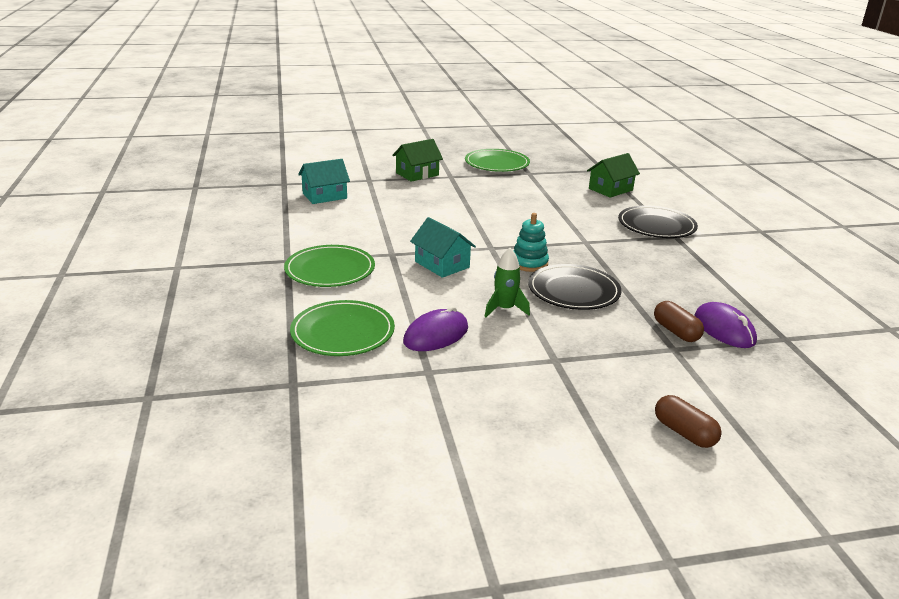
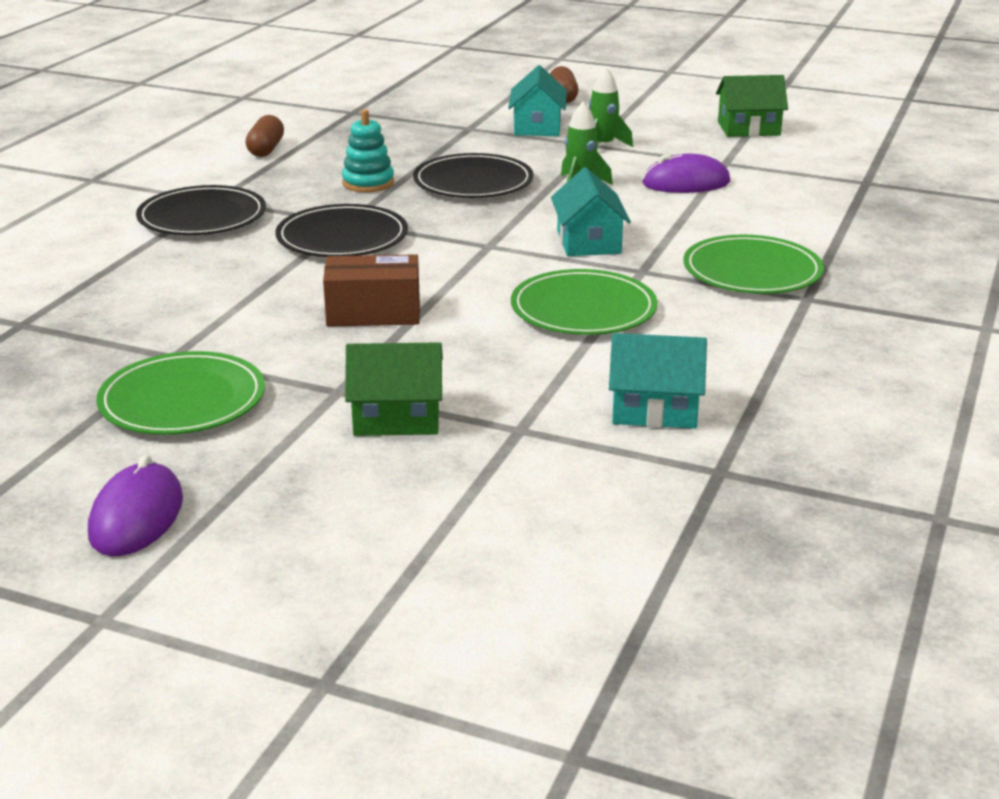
camera: 145 degrees left, 0 degrees up
green plate [290,300,395,356] -> green plate moved to [511,269,658,335]
turquoise stacking toy [514,213,549,272] -> turquoise stacking toy moved to [342,109,394,192]
green house [587,153,640,198] -> green house moved to [716,75,788,137]
brown capsule [654,301,704,342] -> brown capsule moved to [246,115,284,157]
purple mouse [695,302,757,348] -> purple mouse moved to [88,455,183,556]
none -> black plate [276,204,408,257]
none -> brown box [323,254,420,327]
none -> turquoise house [508,65,567,136]
none -> green rocket [589,67,633,147]

